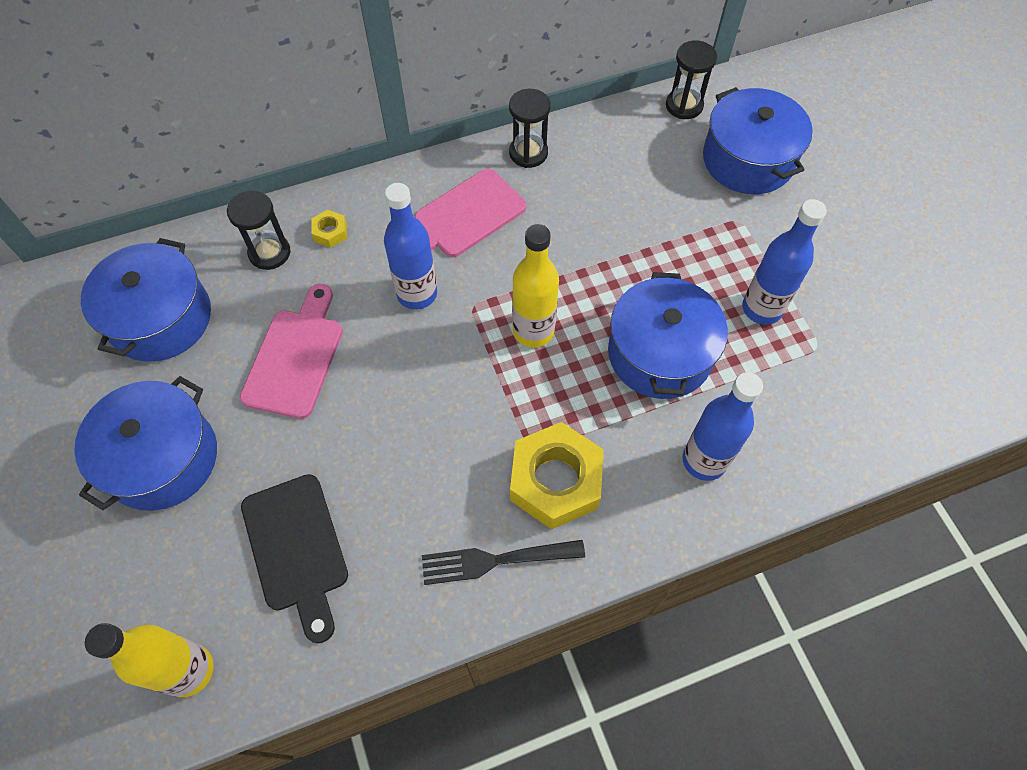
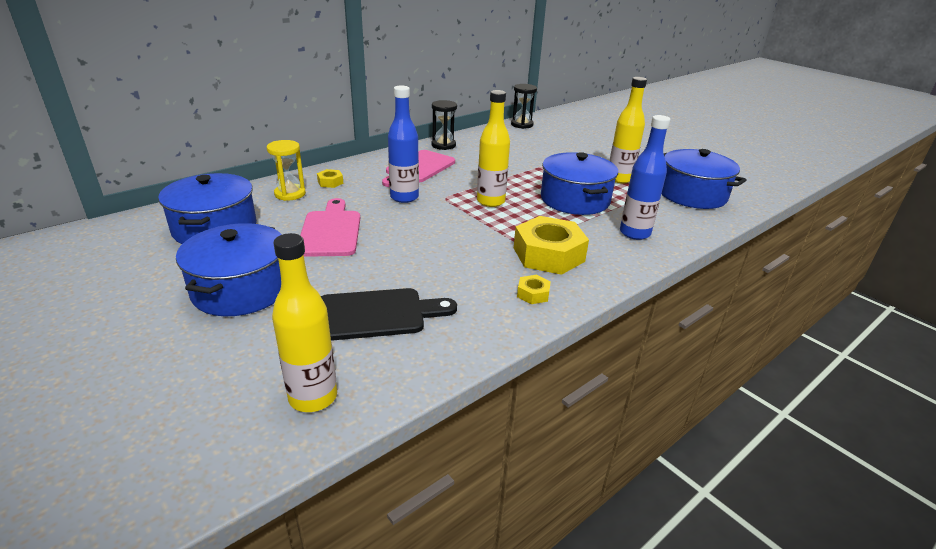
camera: 20 degrees left, 30 degrees down
black hourglass [227,191,290,270] -> yellow hourglass [267,140,306,201]
black cutting board [241,474,348,643] -> black cutting board turned 60 degrees counterclockwise [321,288,457,341]
black fork [422,540,585,585] -> yellow nut [517,275,551,304]
blue pot [703,87,813,194] -> blue pot moved to [662,149,746,209]
blue bottle [742,199,827,325] -> yellow bottle [610,77,647,183]

